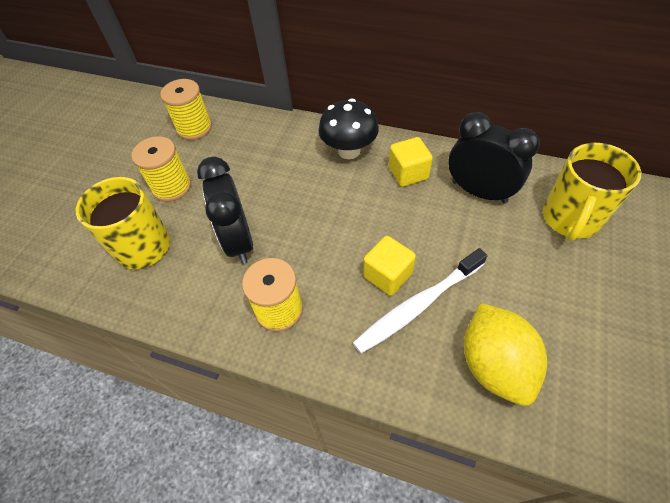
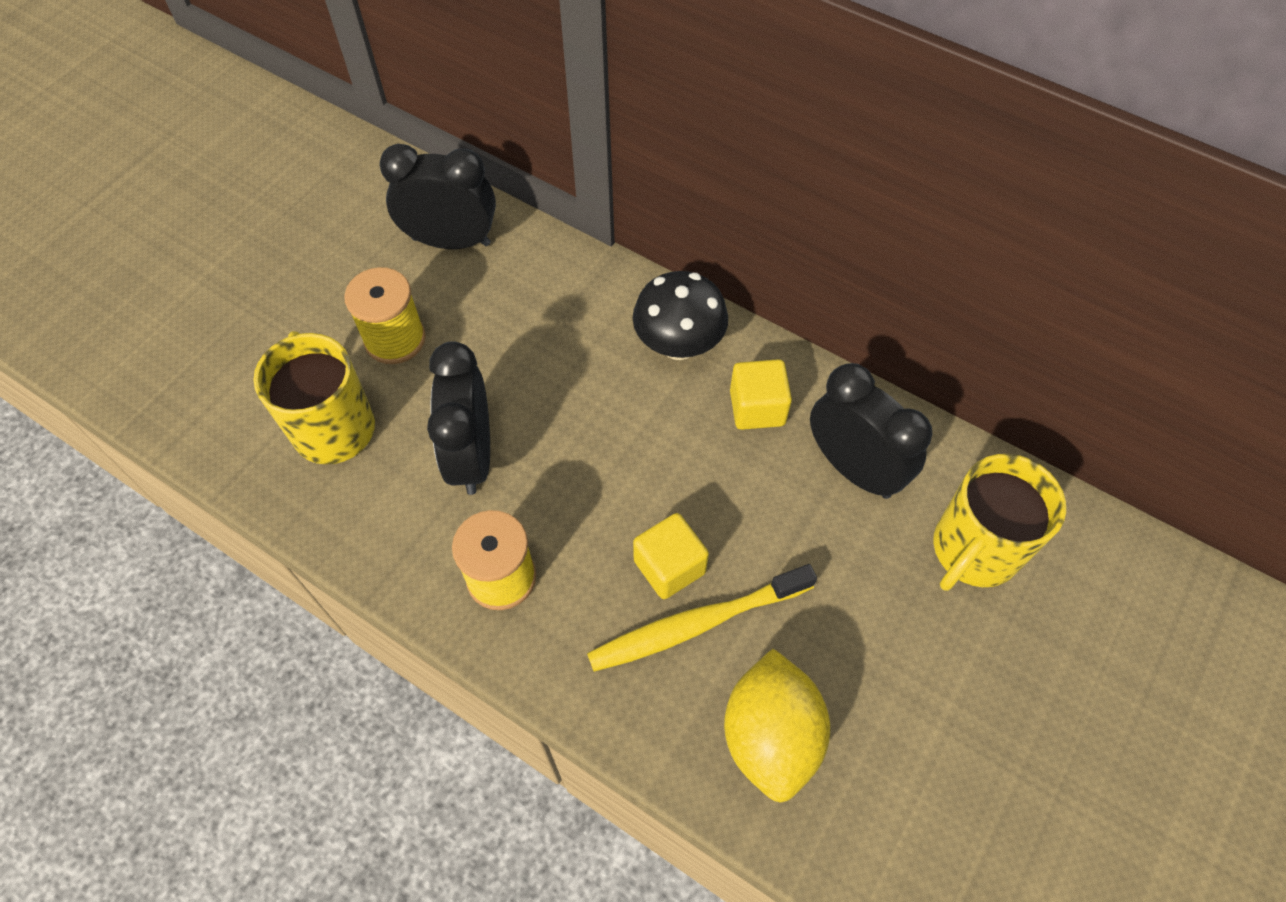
camera: 10 degrees right, 5 degrees up
yellow spool [160,79,212,140] -> black clock [379,144,496,249]
white toothbrush [353,248,487,353] -> yellow toothbrush [587,564,817,672]

